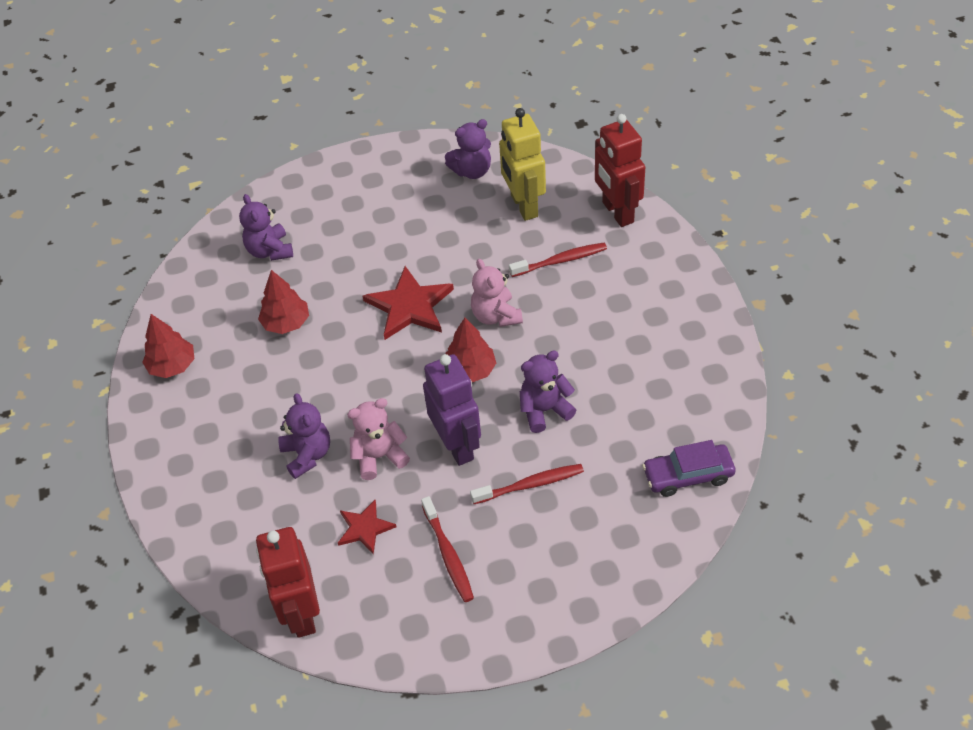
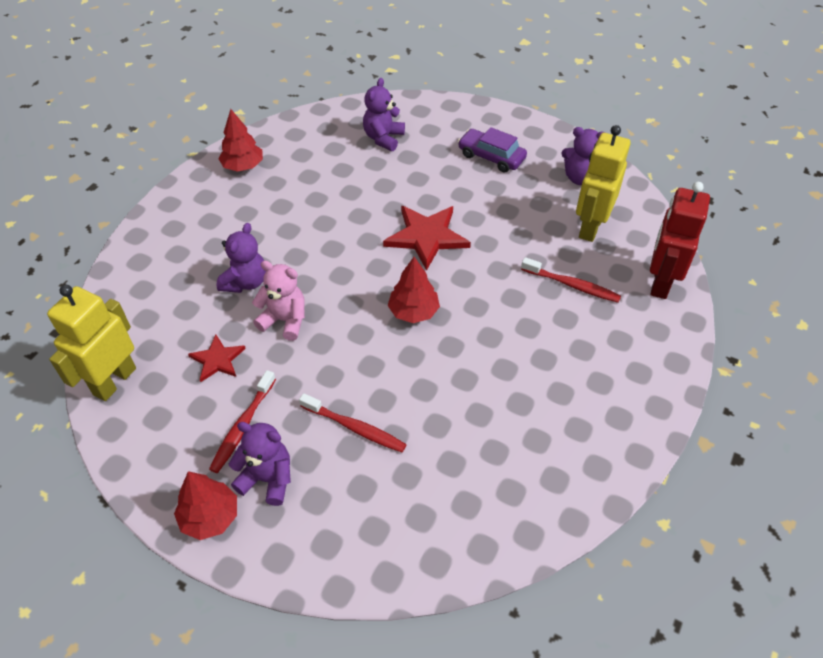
camera: 40 degrees right, 0 degrees up
red robot [256,527,320,638] -> yellow robot [47,285,136,401]
red tree [258,270,309,334] -> red tree moved to [174,471,237,540]
purple robot [423,354,481,466] -> none
pink teddy bear [471,259,523,327] -> none
purple teddy bear [520,350,576,433] -> purple teddy bear moved to [229,422,291,506]
purple car [642,440,735,497] -> purple car moved to [458,127,527,173]

